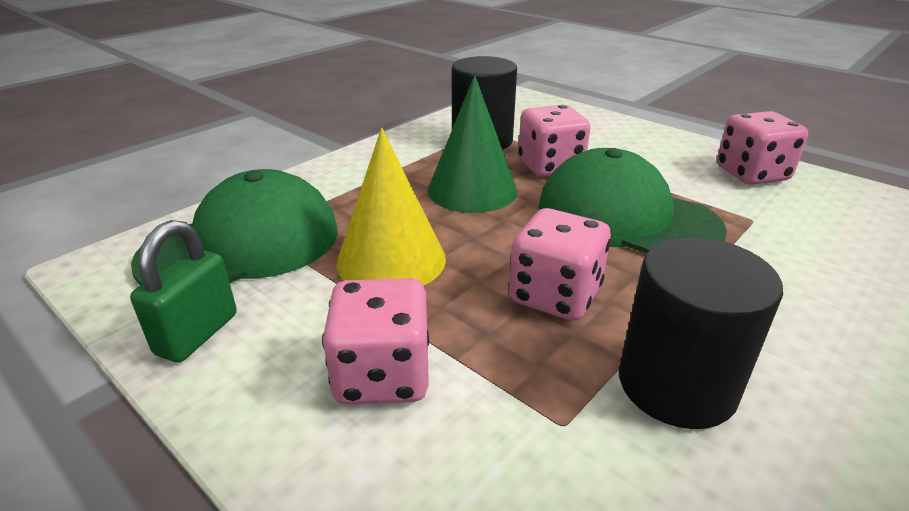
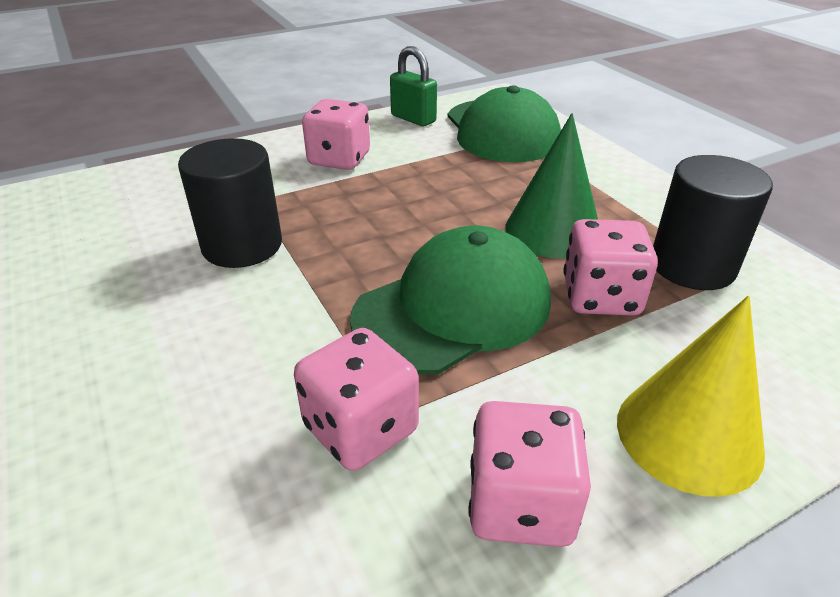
camera: 110 degrees right, 5 degrees up
yellow cone [336,128,446,286] -> yellow cone moved to [617,296,765,497]
pink dice [509,208,611,321] -> pink dice moved to [294,328,419,471]

